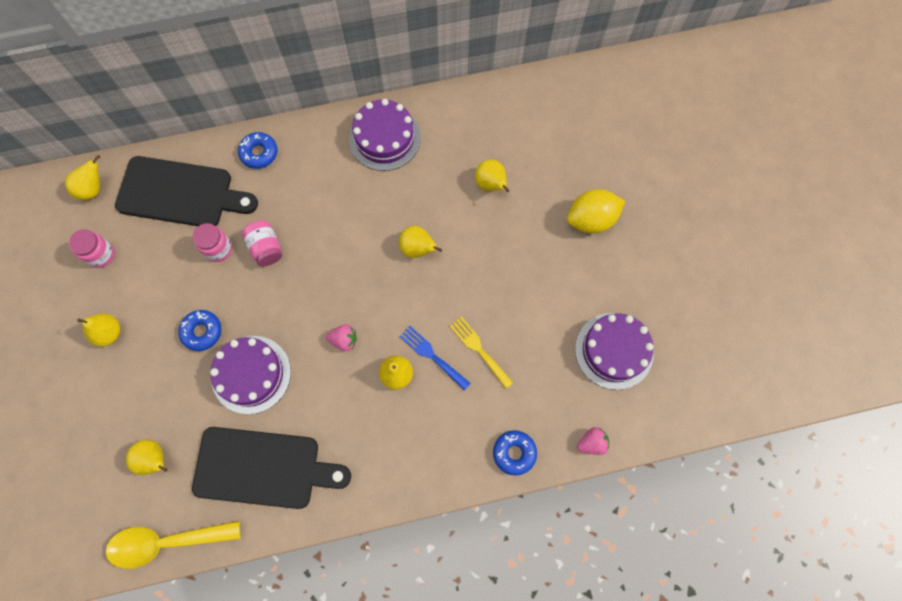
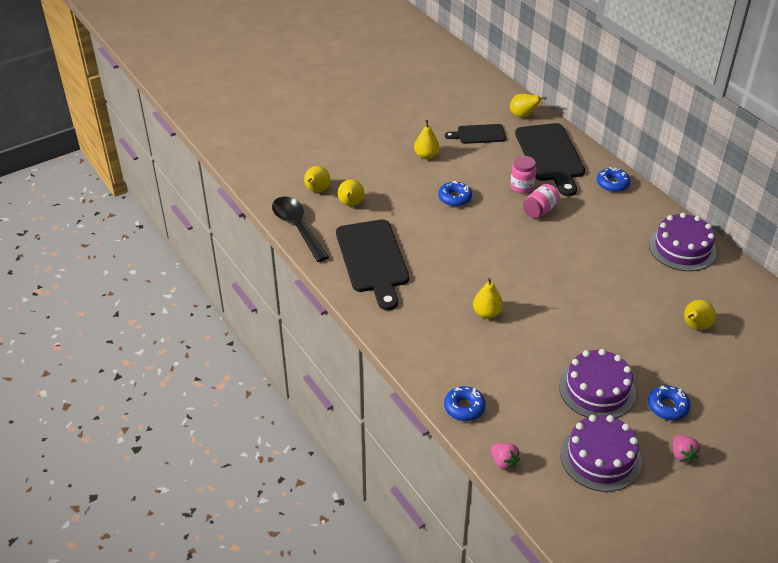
camera: 70 degrees right, 30 degrees down
pink jar [69,229,115,268] -> black cutting board [445,124,506,144]
yellow spoon [106,521,241,569] -> black spoon [272,197,329,262]
purple cake [210,336,291,414] -> purple cake moved to [559,349,636,418]
pink strawberry [326,324,357,351] -> pink strawberry moved to [673,435,701,463]
yellow pear [399,226,442,258] -> yellow pear moved to [304,166,330,193]
blue fork [399,326,471,391] -> none
yellow fork [450,316,513,389] -> none
yellow lemon [567,189,625,234] -> none
none -> blue donut [648,385,690,420]

